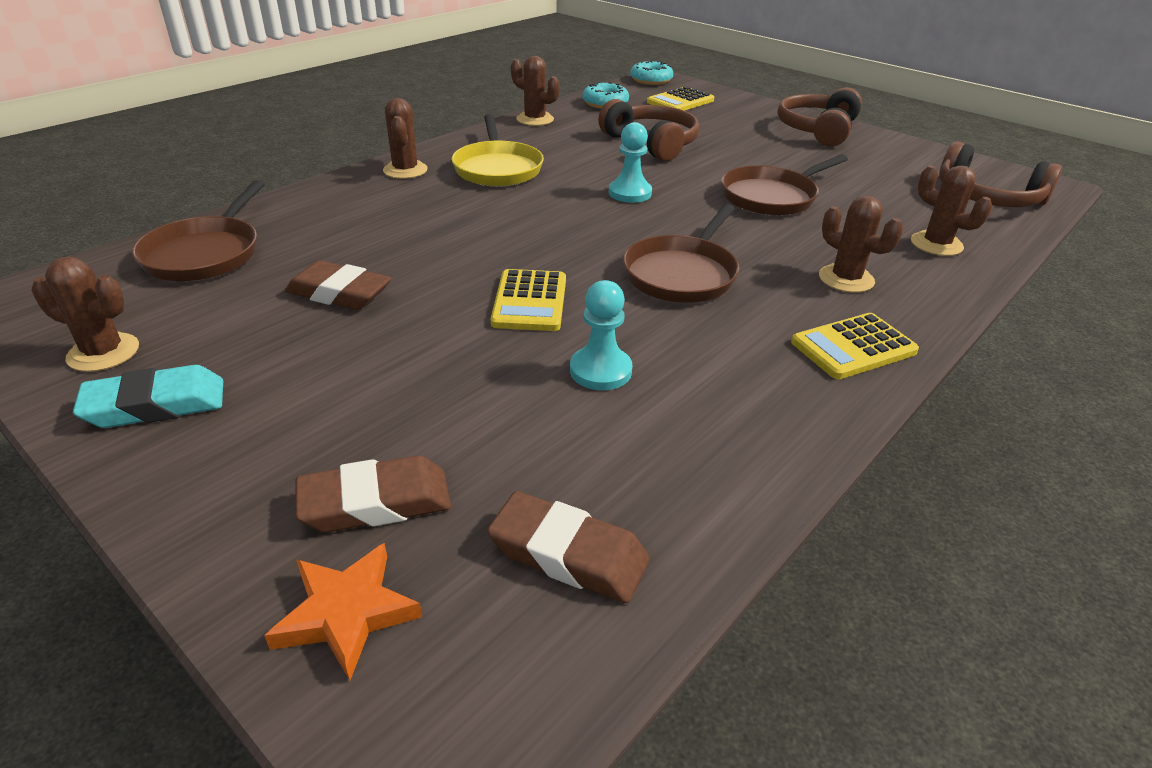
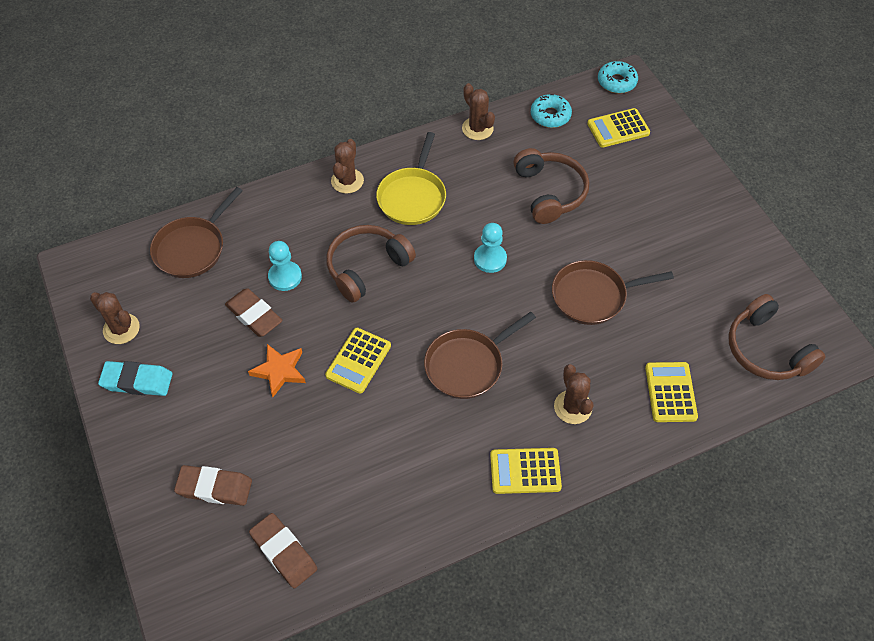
camera: 25 degrees right, 20 degrees up
orange star [264,543,422,680] -> orange star moved to [248,344,306,397]
turquoise pawn [570,280,633,390] -> turquoise pawn moved to [268,241,302,291]
brown headphones [778,88,862,147] -> brown headphones moved to [326,225,416,303]
brown cactus [911,165,992,256] -> yellow calculator [645,362,698,422]

